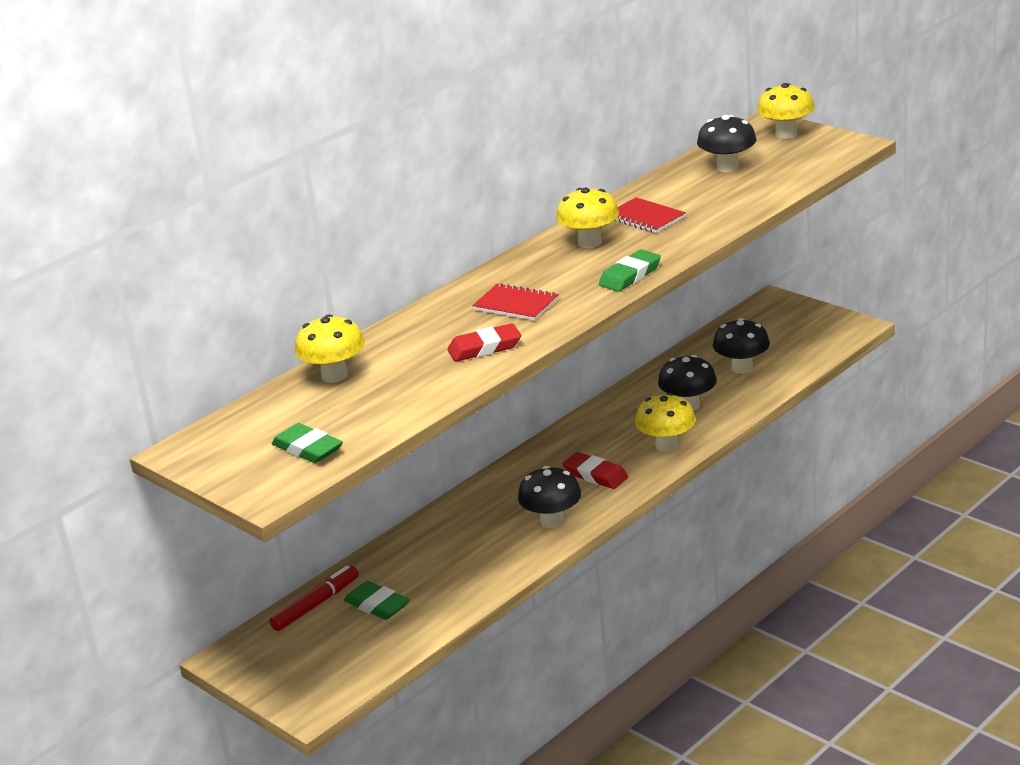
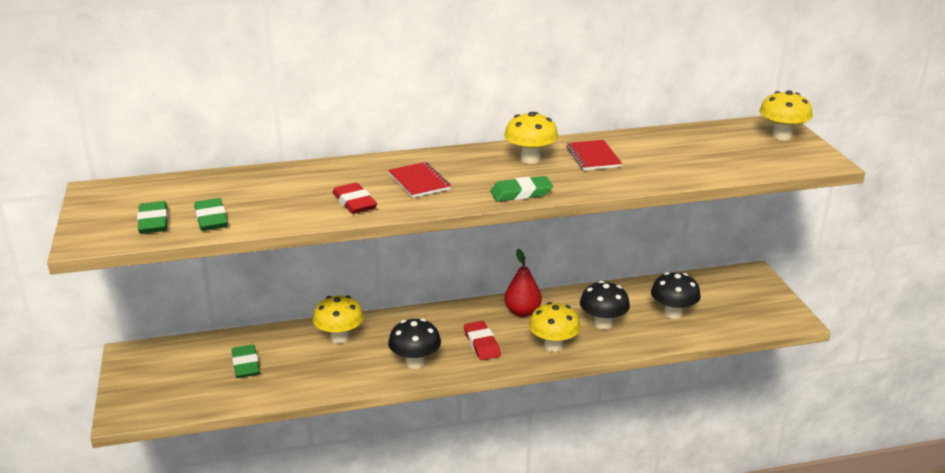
camera: 30 degrees right, 0 degrees up
red marker [269,565,359,631] -> none
yellow mushroom [295,314,365,383] -> yellow mushroom moved to [313,295,364,344]
red eraser [447,323,521,362] -> red eraser turned 45 degrees clockwise [332,183,377,214]
black mushroom [697,115,757,172] -> none
none -> green eraser [194,198,228,231]
none -> red pear [504,249,542,317]

